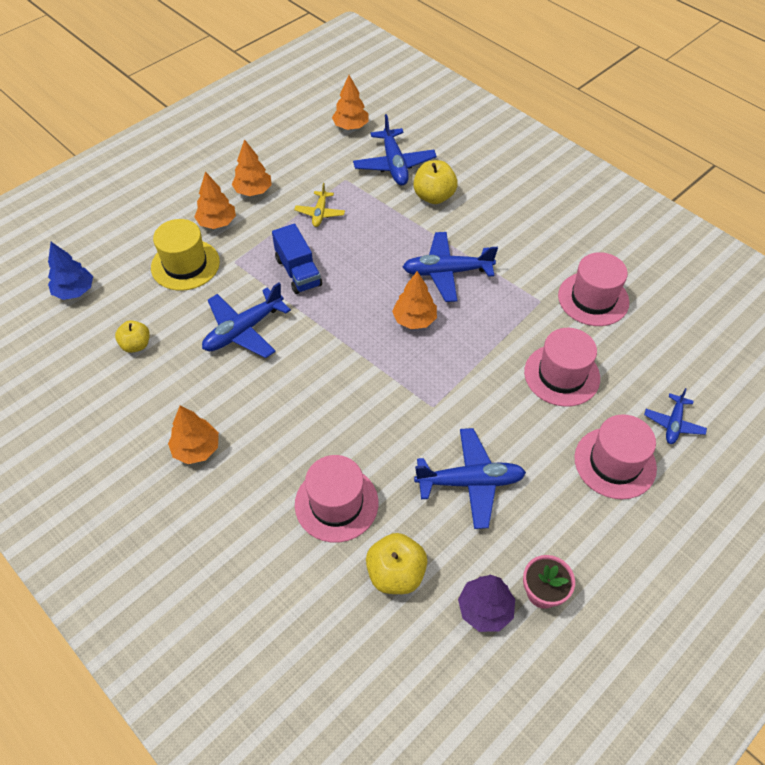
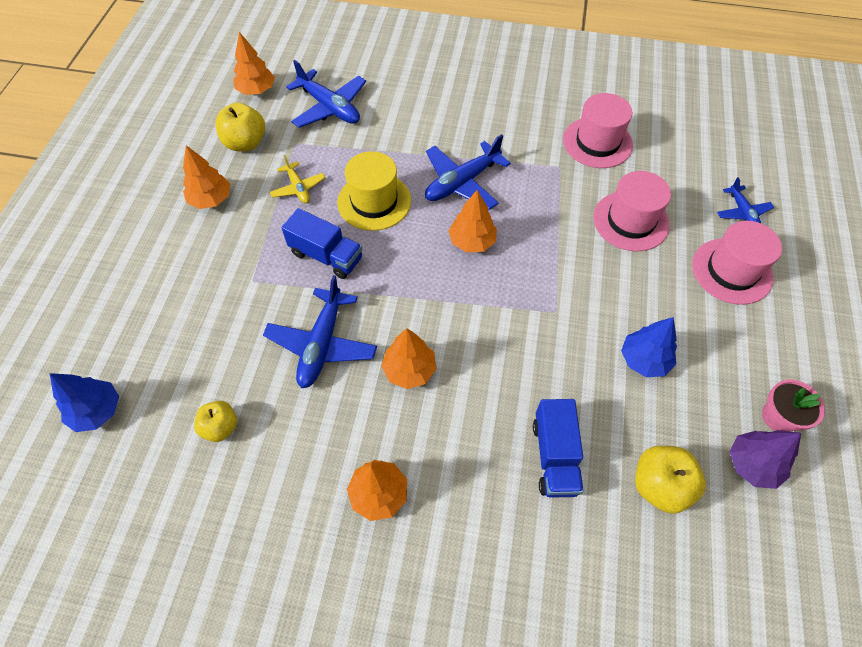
camera: 35 degrees left, 5 degrees up
yellow hat [151,219,220,291] -> yellow hat moved to [337,151,411,231]
orange tree [194,171,236,229] -> orange tree moved to [381,328,436,389]
pink hat [295,455,378,542] -> blue truck [533,399,584,498]
yellow apple [413,160,458,204] -> yellow apple moved to [215,102,265,151]
blue plane [414,428,526,529] -> blue tree [621,317,677,377]

